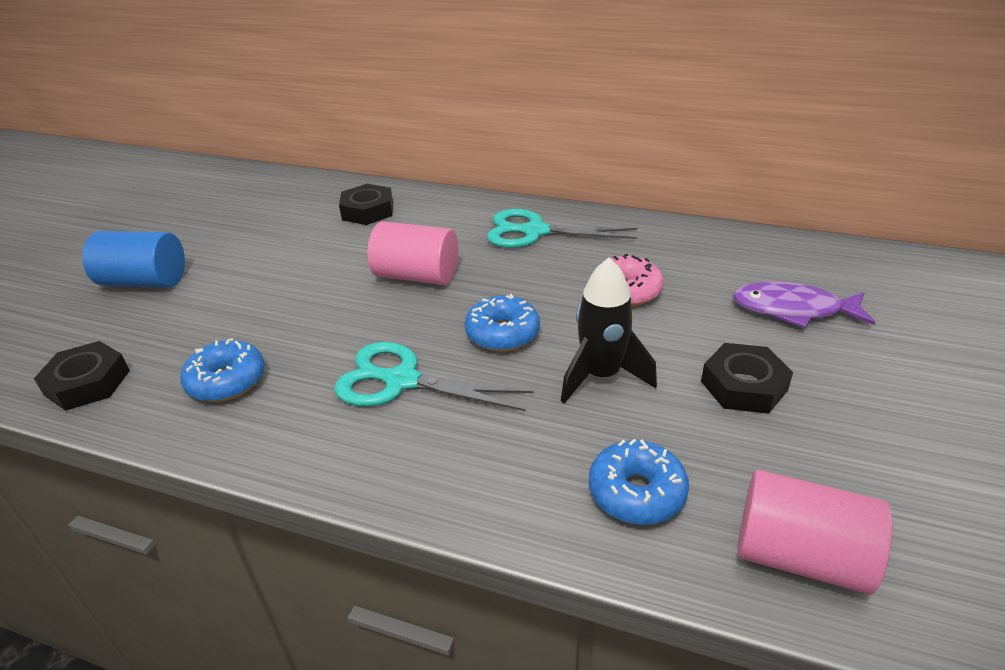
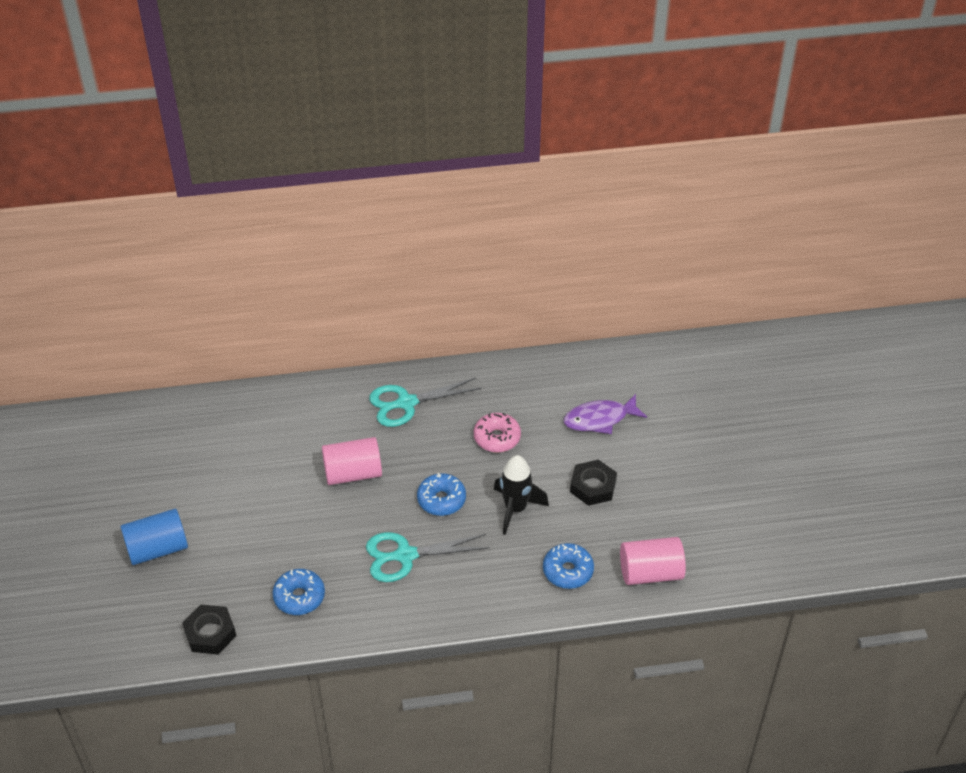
camera: 30 degrees left, 10 degrees up
black nut [339,184,393,225] -> none

